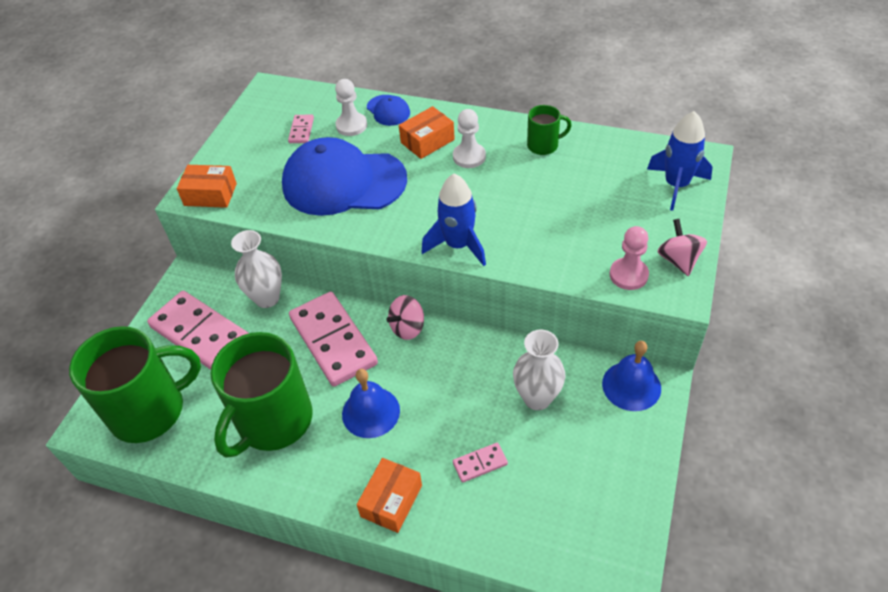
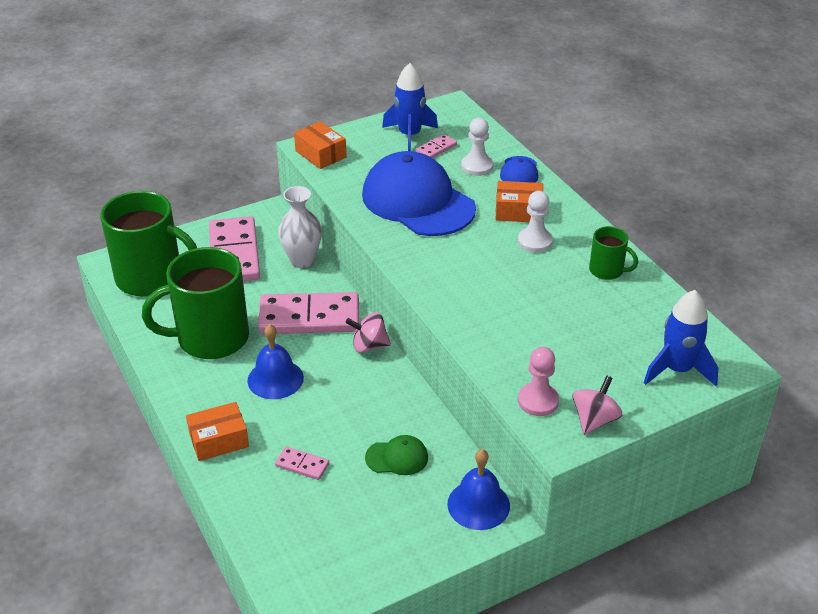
camera: 40 degrees right, 10 degrees down
pink domino [289,292,378,387] -> pink domino turned 75 degrees clockwise [258,292,359,334]
blue rocket [422,174,486,266] -> blue rocket moved to [382,63,438,151]
white vase [513,330,565,410] -> green cap [365,435,428,475]

